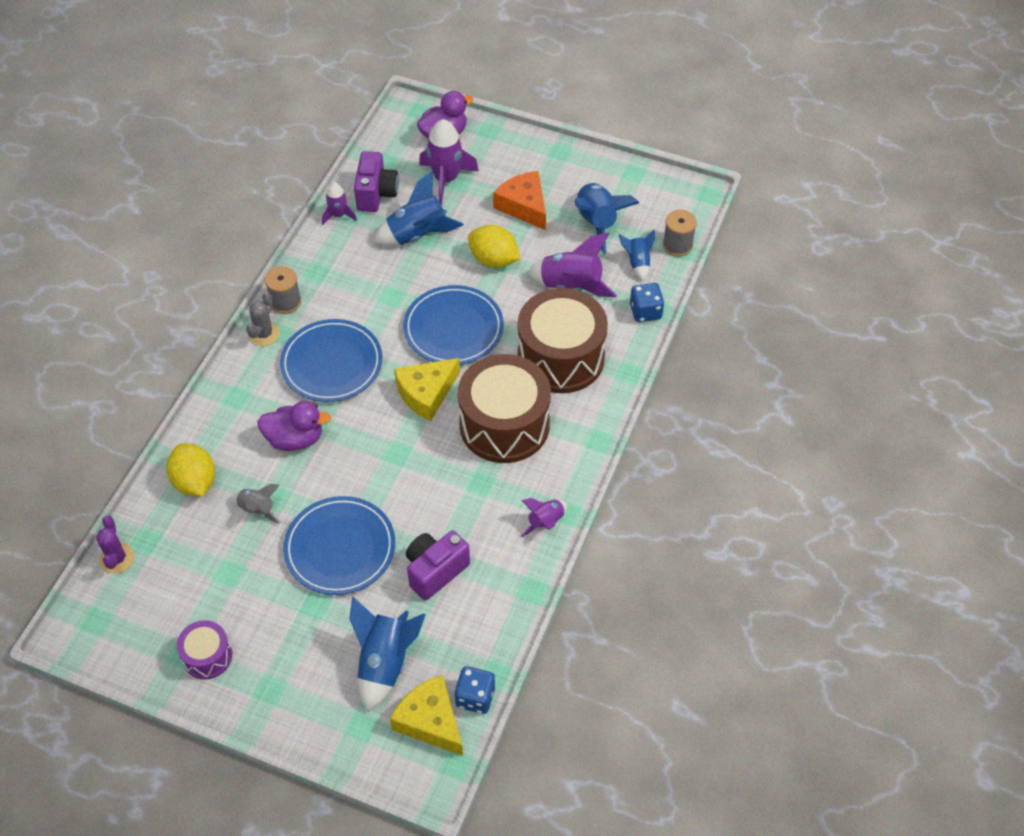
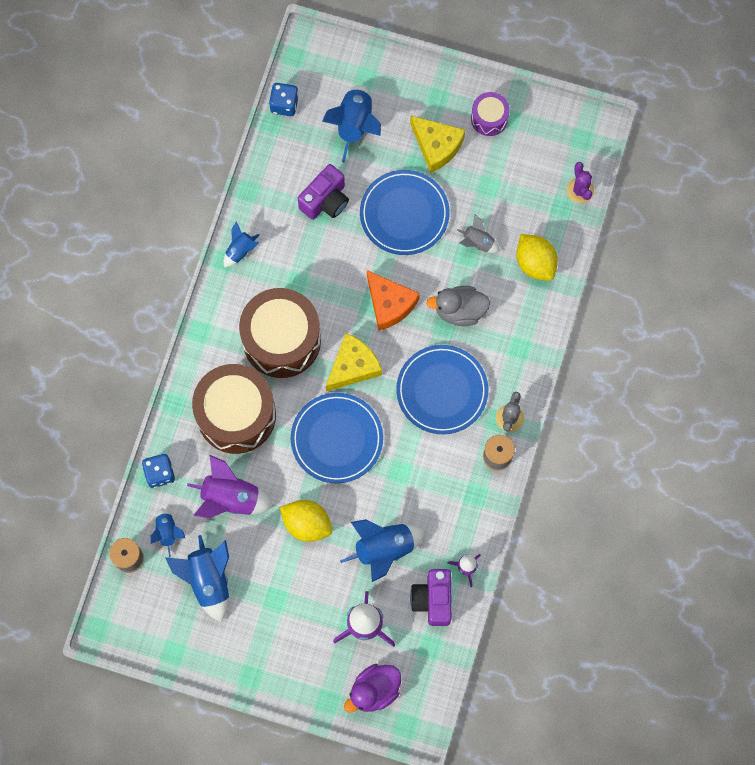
camera: 175 degrees right, 20 degrees up
purple duck [257,401,331,451] -> grey duck [426,286,490,326]
yellow cheese [390,675,463,756] -> yellow cheese moved to [410,115,465,173]
orange cheese [493,171,546,230] -> orange cheese moved to [367,270,420,330]
purple rocket [521,498,567,537] -> blue rocket [224,221,259,267]

